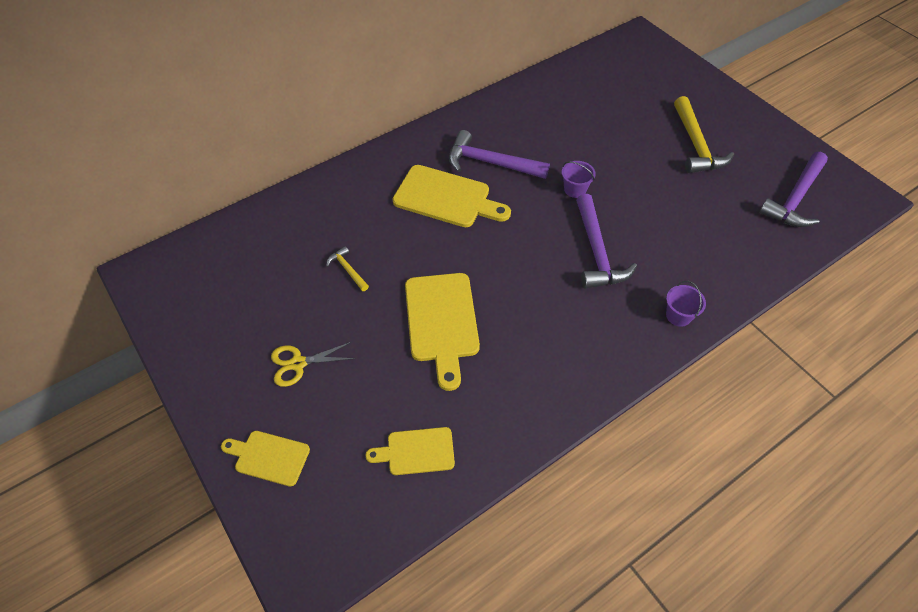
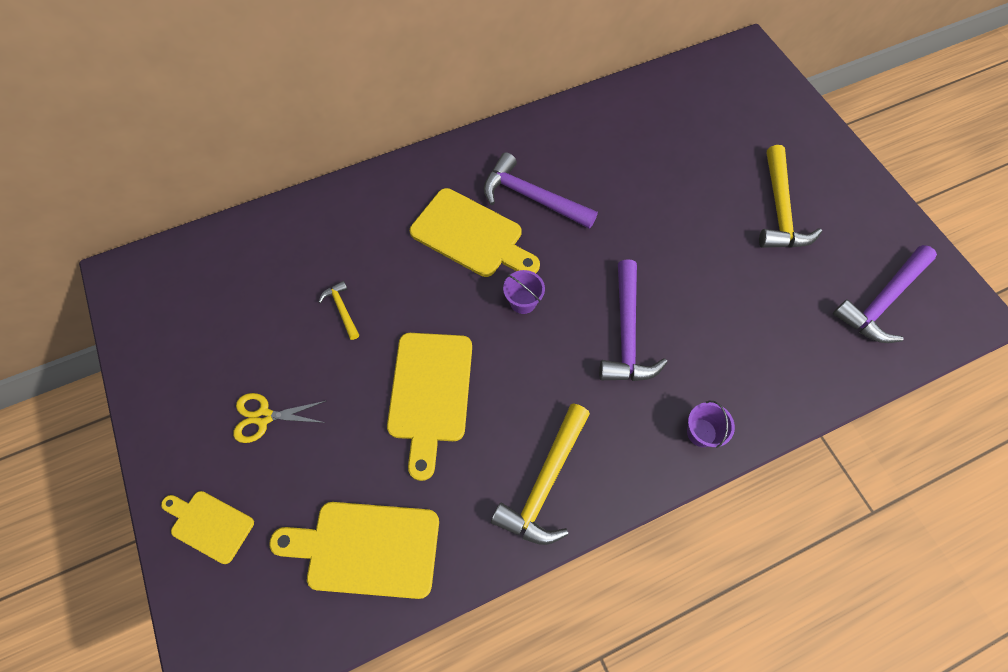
camera: 10 degrees right, 10 degrees up
yellow cutting board [365,427,455,475] -> yellow cutting board [269,502,439,599], size x1.70
purple bucket [562,161,596,198] -> purple bucket moved to [503,270,545,314]
none -> yellow hammer [491,403,590,545]

